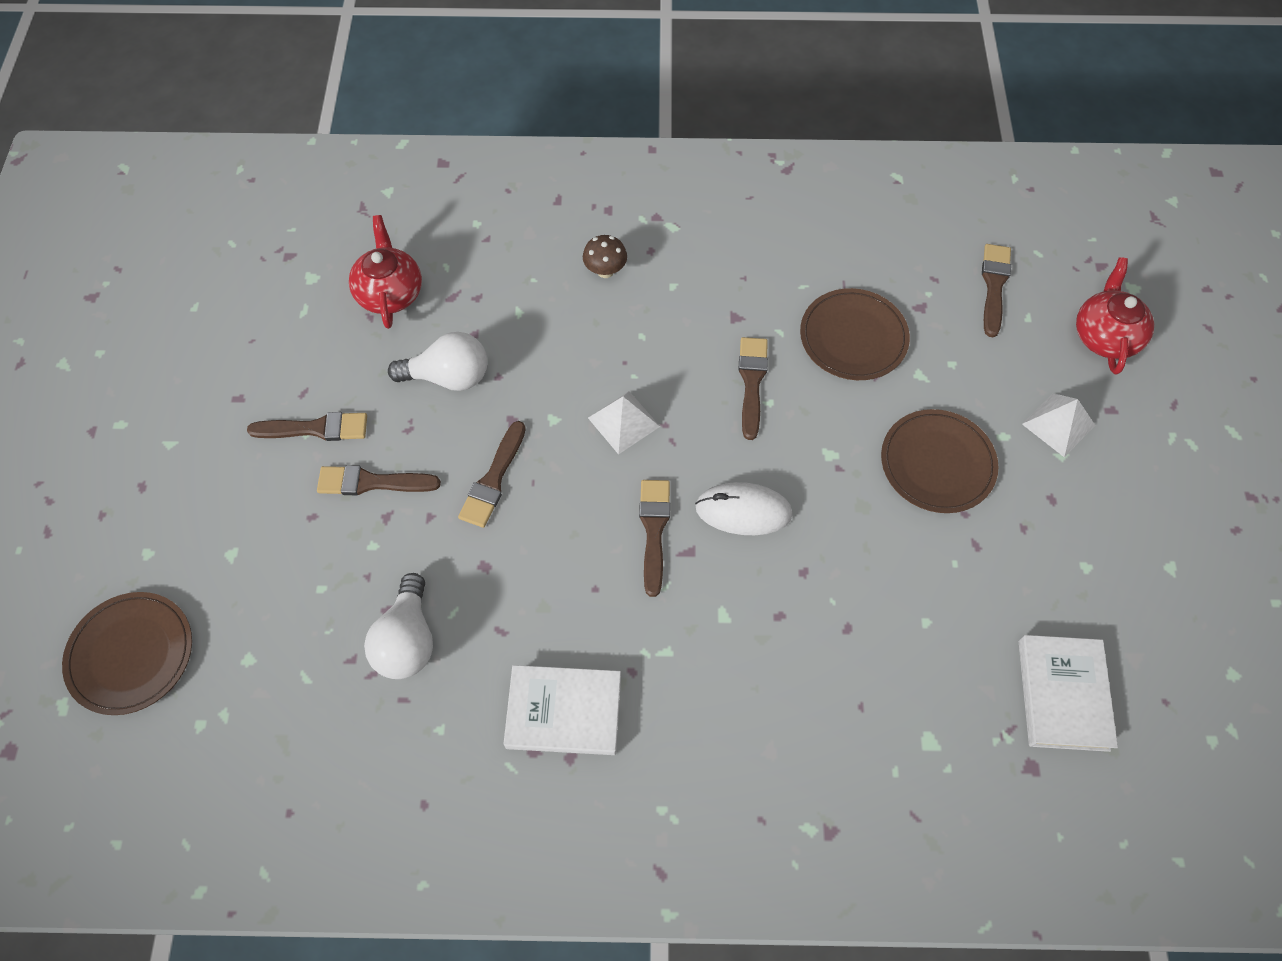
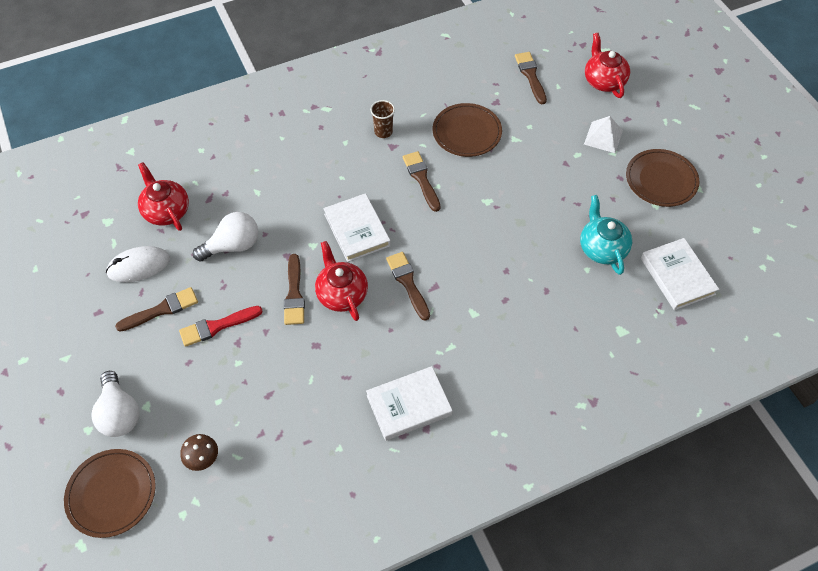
camera: 25 degrees left, 5 degrees down
brown brush [317,465,441,495] -> red brush [179,306,263,347]
white light bulb [364,573,433,679] -> white light bulb moved to [91,371,139,437]
brown mushroom [583,235,627,278] -> brown mushroom moved to [180,434,218,471]
white pyramid [588,391,660,455] -> white book [323,193,391,262]
white mouse [695,482,793,535] -> white mouse moved to [106,246,170,282]
brown plate [881,409,999,513] -> brown plate moved to [626,149,699,207]
none -> red teapot [315,241,368,321]
none -> brown cup [370,100,395,138]
none -> turquoise teapot [580,195,632,275]

